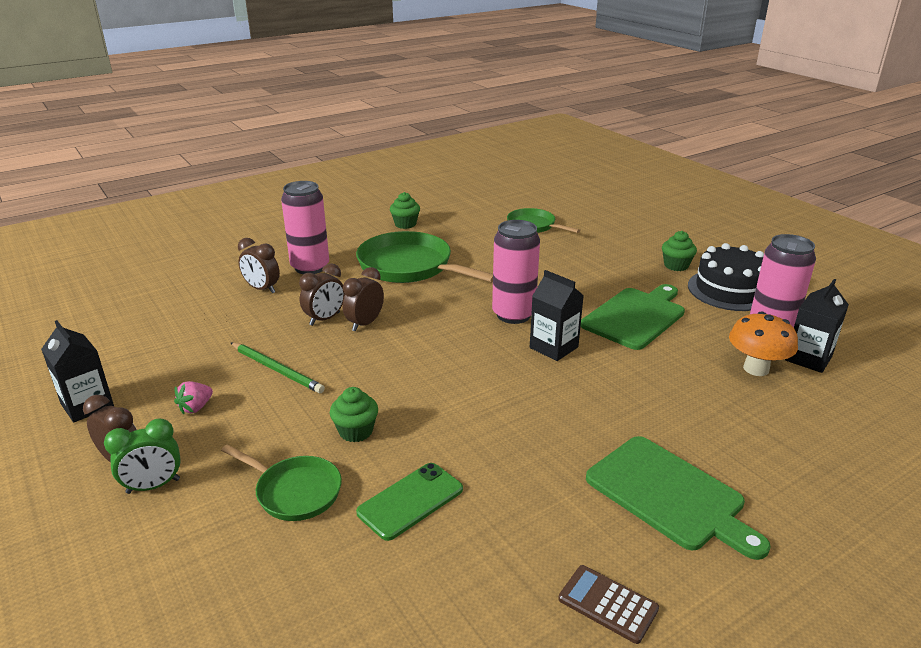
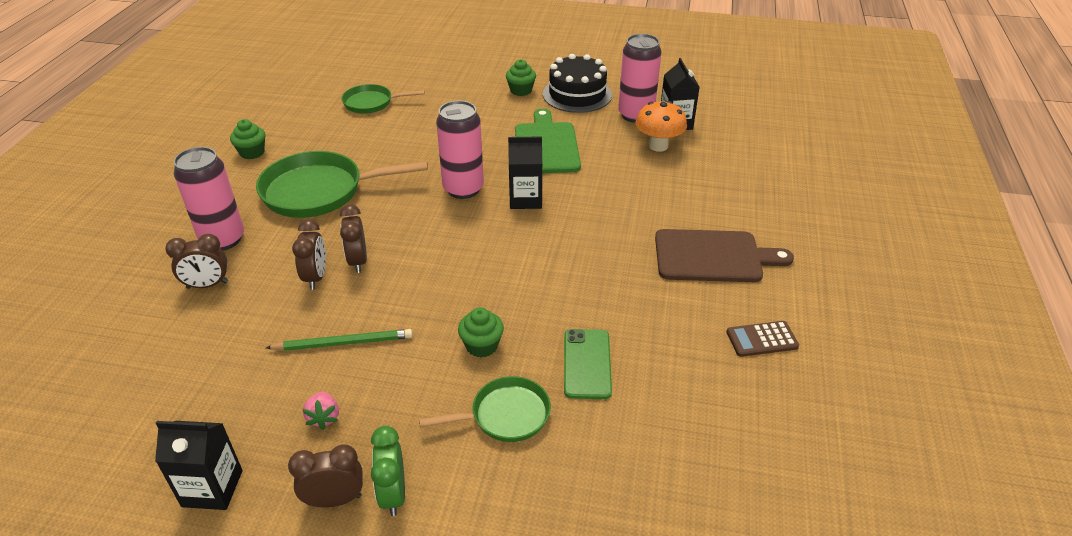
camera: 45 degrees left, 10 degrees up
green clock [104,418,181,494] -> green clock turned 150 degrees clockwise [371,426,405,516]
green cutting board [586,436,770,560] -> brown cutting board [655,229,794,282]

